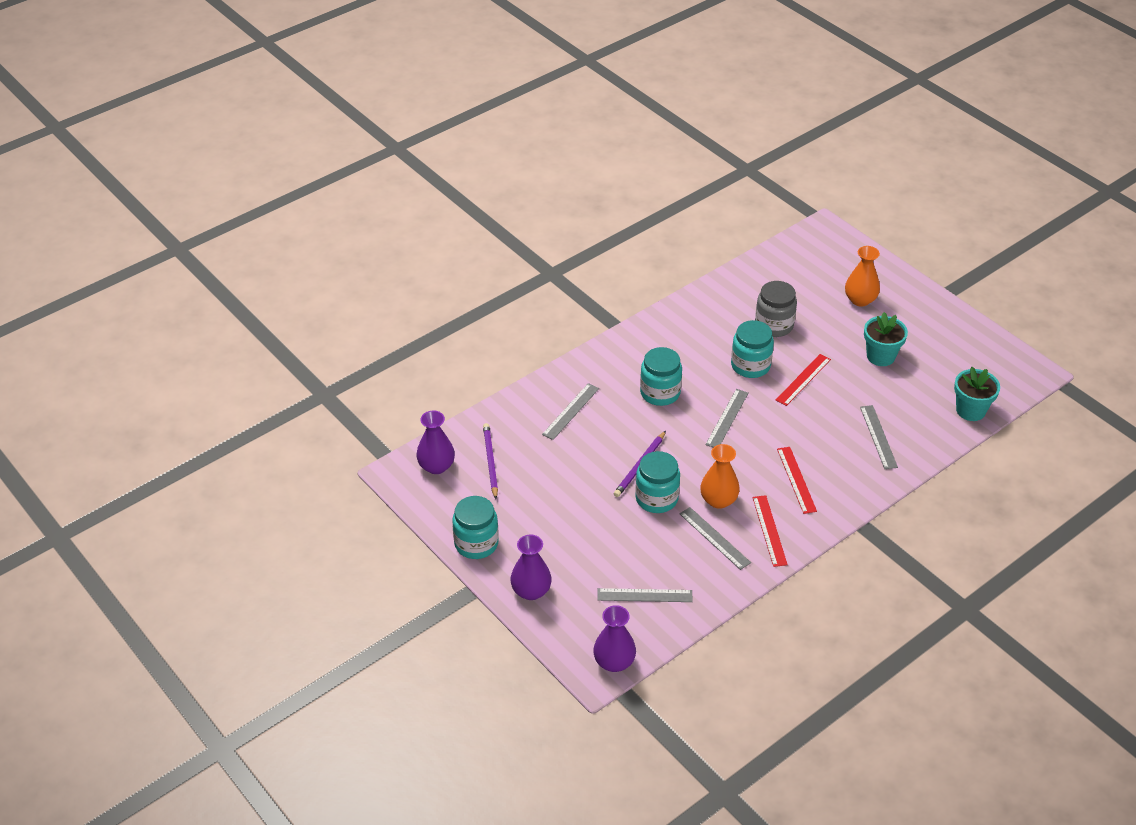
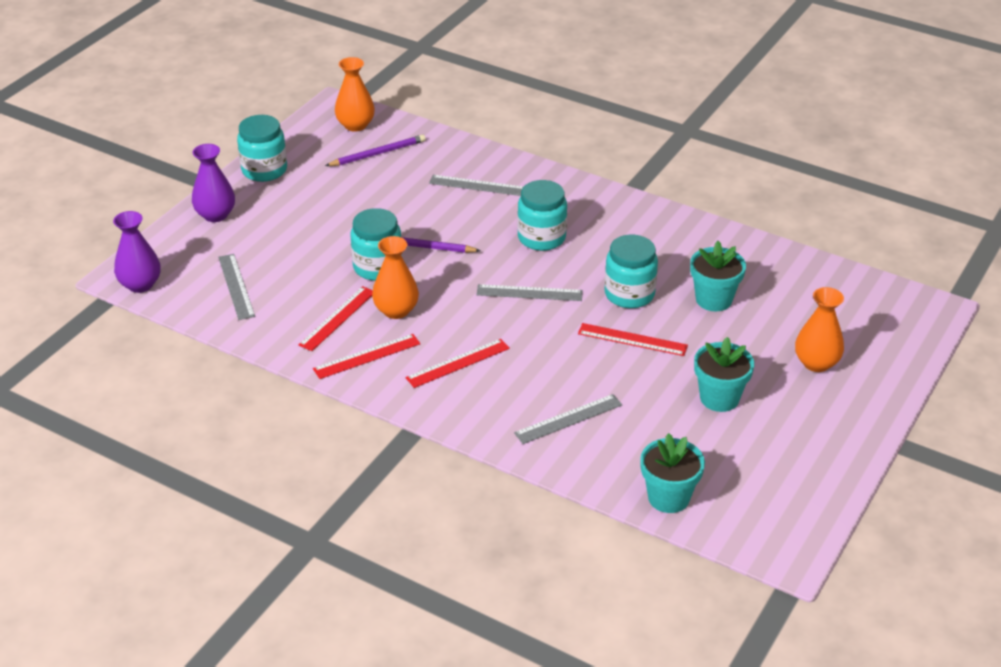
camera: 70 degrees right, 5 degrees down
purple vase [416,411,455,474] -> orange vase [335,57,375,132]
grey ruler [679,507,751,570] -> red ruler [298,286,373,351]
grey jar [755,281,797,337] -> turquoise flower pot [690,241,746,312]

